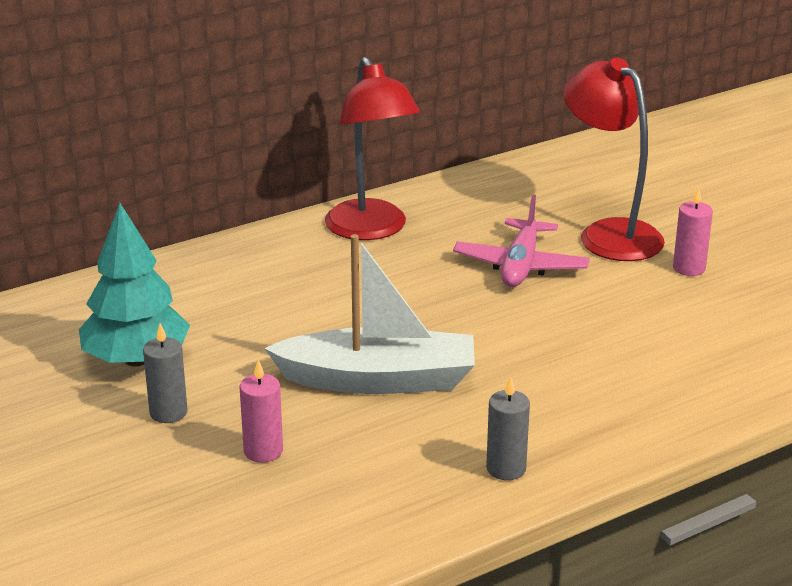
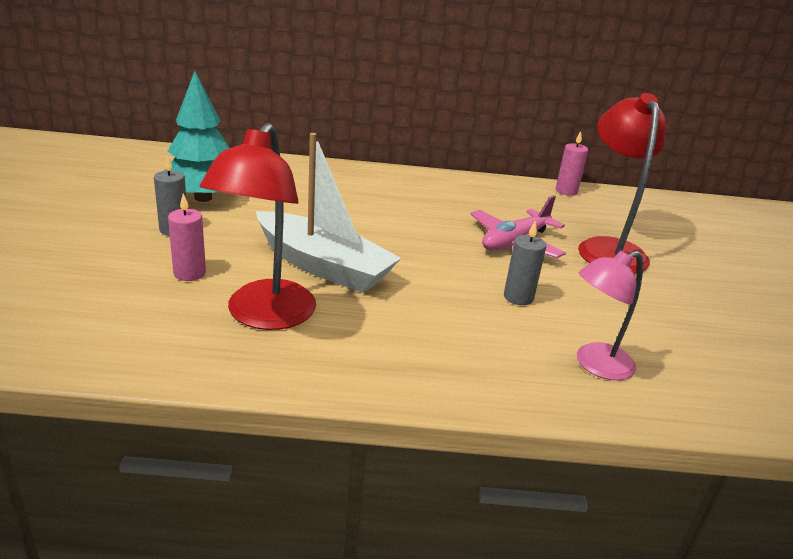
camera: 30 degrees right, 0 degrees up
red lamp [325,57,420,240] -> red lamp moved to [200,123,316,330]
grey candle [486,376,530,480] -> grey candle moved to [504,221,546,305]
pink candle [673,187,713,276] -> pink candle moved to [556,131,588,196]
none -> pink lamp [577,251,643,380]

